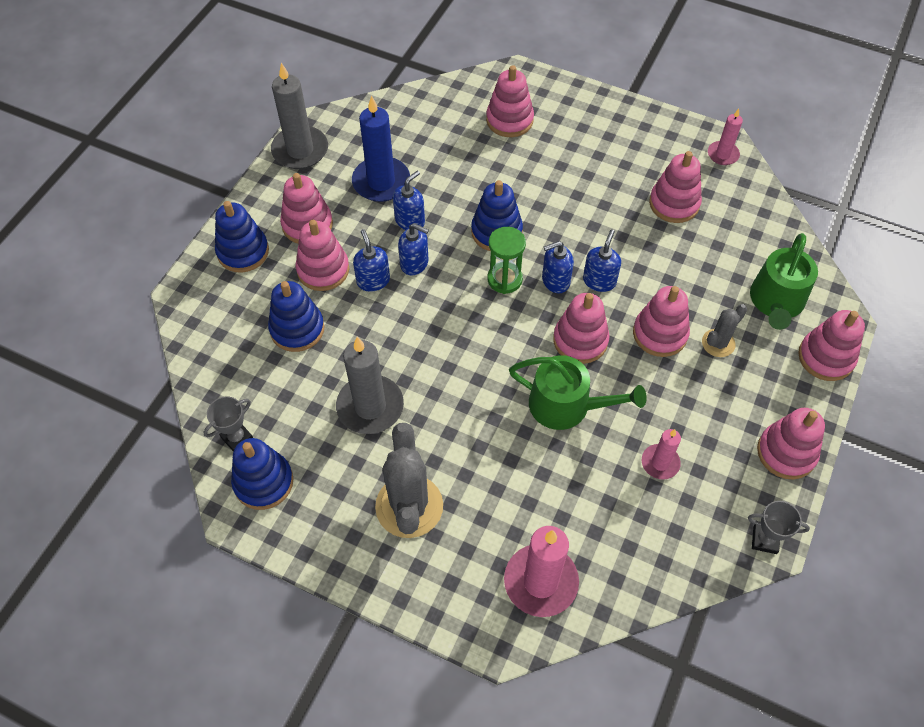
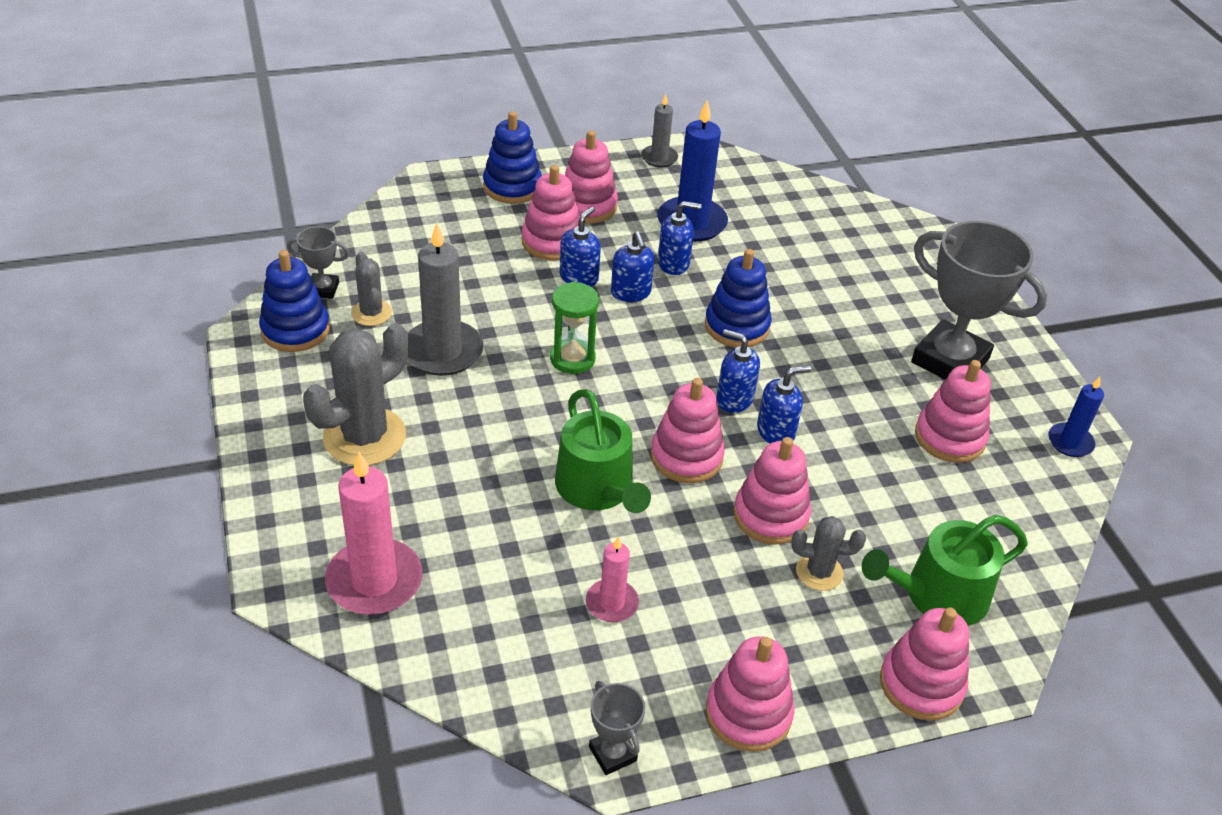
camera: 45 degrees right, 15 degrees down
blue stacking toy [268,281,325,352] -> none
grey candle [271,63,328,169] -> grey candle [641,94,678,167], size x0.56
pink stacking toy [486,65,534,137] -> none
green hourglass [487,227,526,294] -> green hourglass moved to [550,282,599,374]
pink candle [708,109,743,165] -> blue candle [1048,377,1104,457]
none -> grey cactus [351,252,392,326]
none -> grey trophy [911,221,1047,379]

